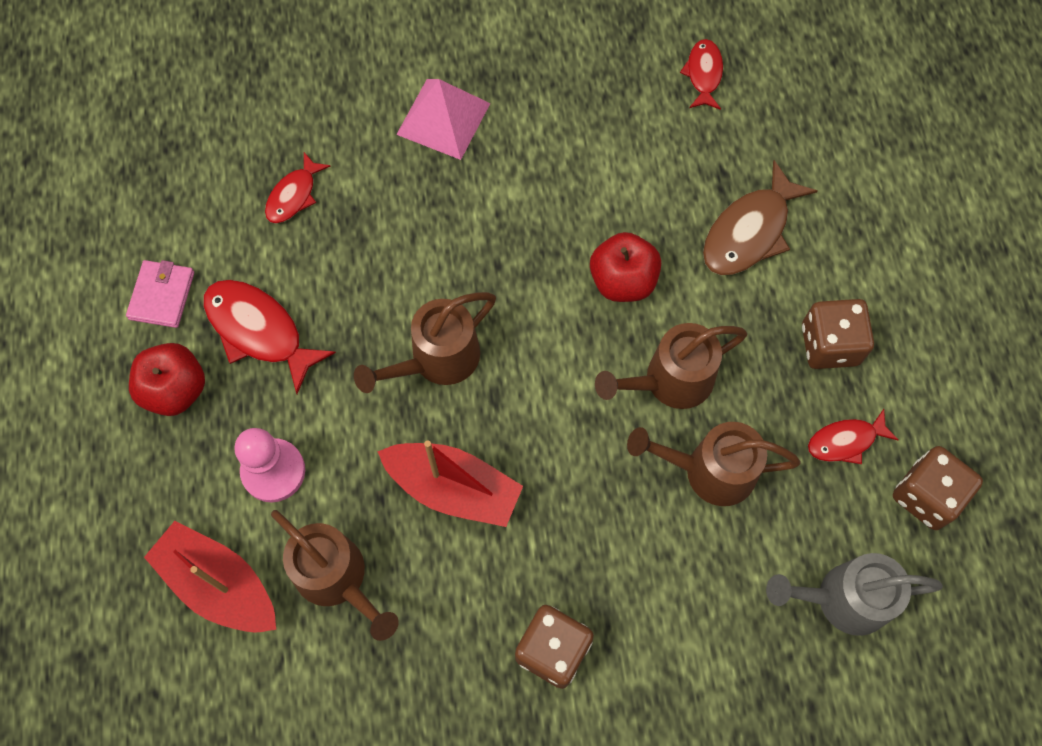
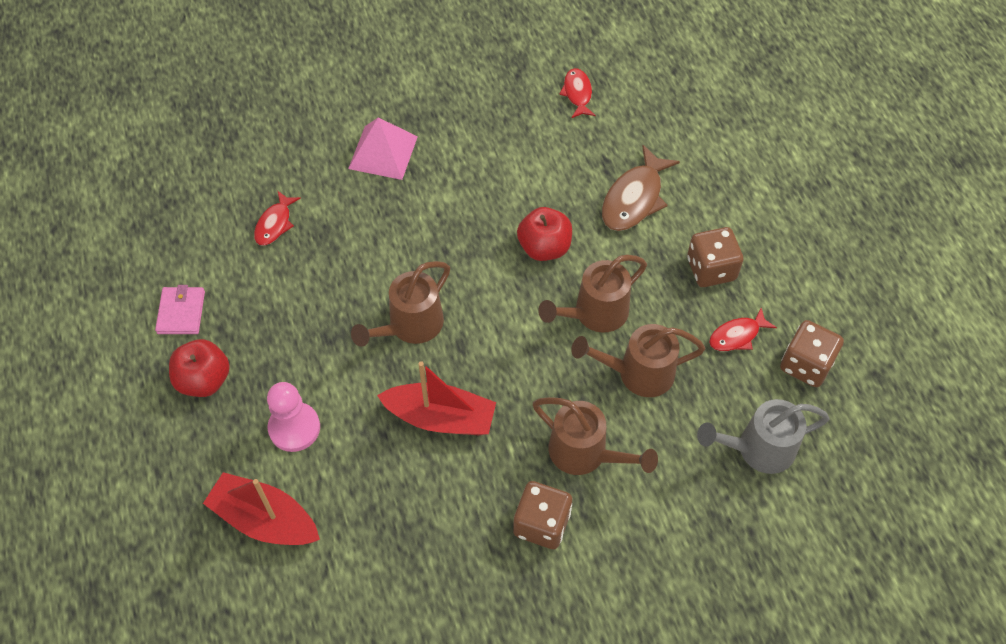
camera: 10 degrees left, 10 degrees down
red fish [203,280,336,394] -> none
brown watering can [271,510,399,641] -> brown watering can moved to [533,397,658,475]

